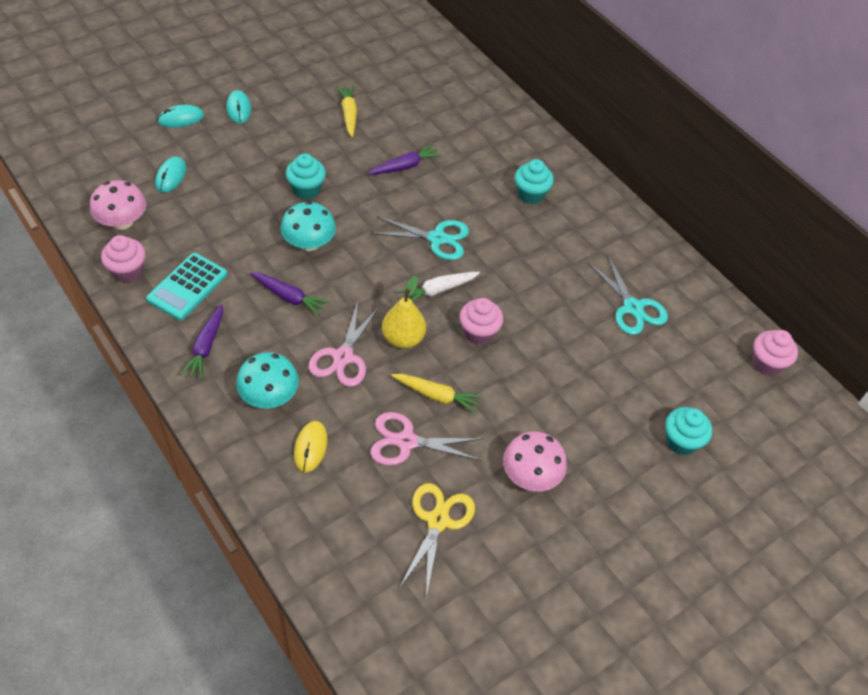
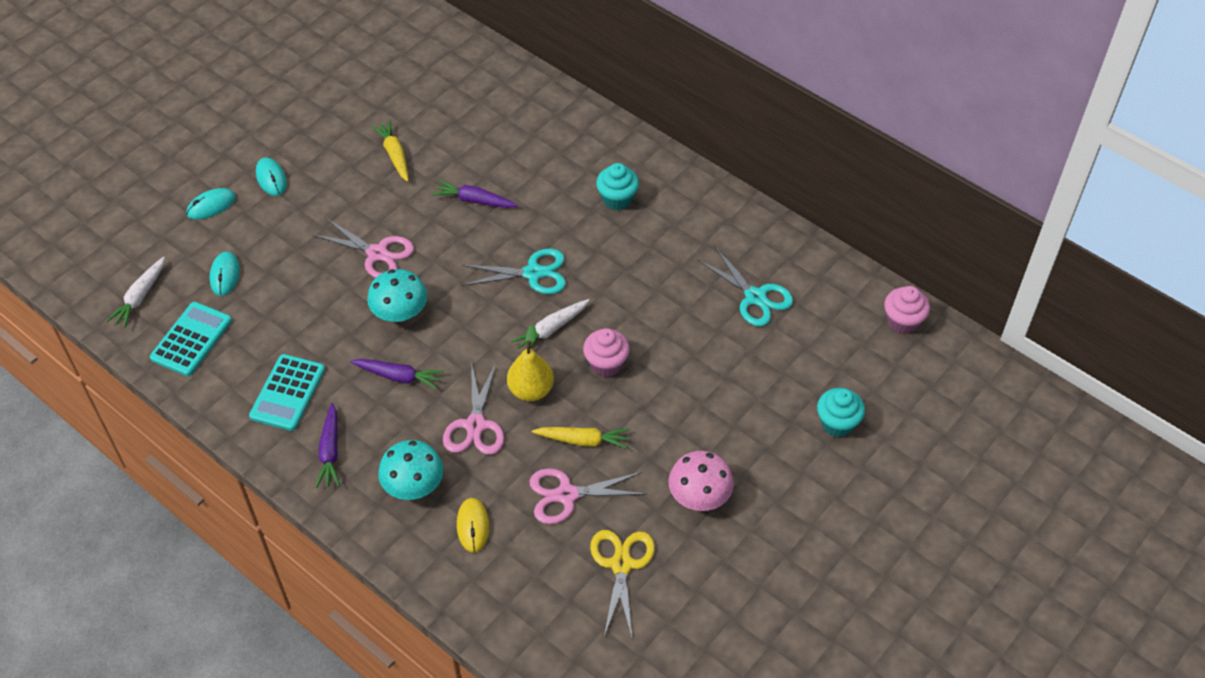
camera: 10 degrees left, 0 degrees up
pink mushroom [90,180,146,230] -> turquoise calculator [150,302,232,376]
pink cupcake [101,235,146,283] -> none
turquoise cupcake [286,154,326,199] -> pink scissors [313,218,414,278]
purple carrot [368,144,442,175] -> purple carrot turned 120 degrees counterclockwise [432,180,518,208]
none -> white carrot [106,257,165,328]

